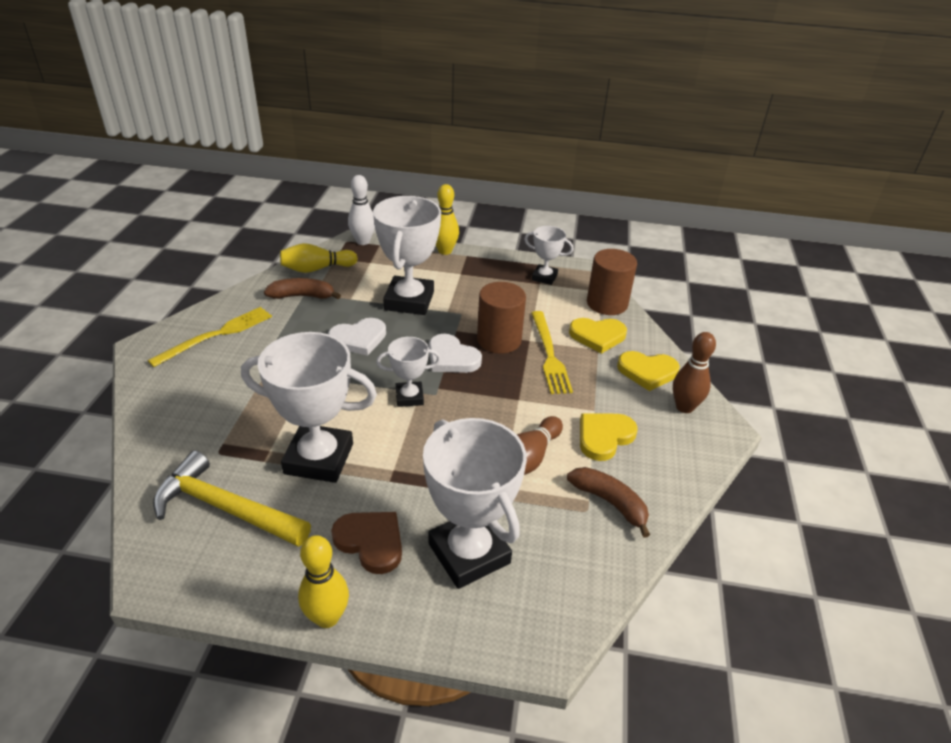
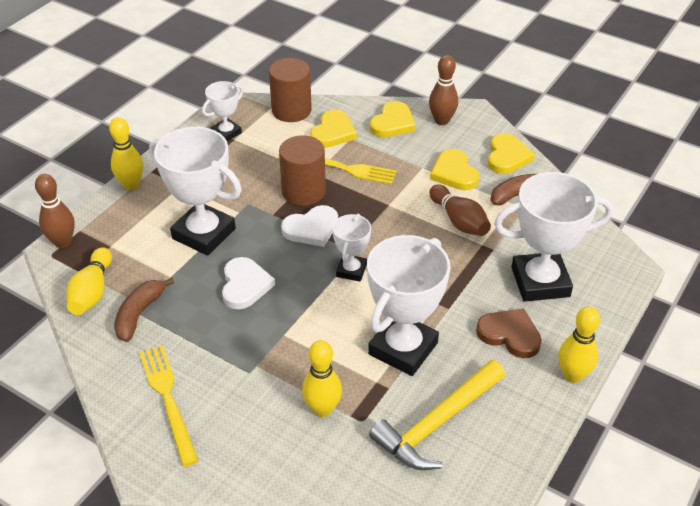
camera: 65 degrees left, 5 degrees up
brown heart [331,512,402,574] -> brown heart turned 60 degrees clockwise [476,308,542,358]
white bowling pin [348,175,375,245] -> brown bowling pin [35,174,75,248]
none -> yellow bowling pin [302,340,342,417]
none -> yellow heart [488,133,535,174]

